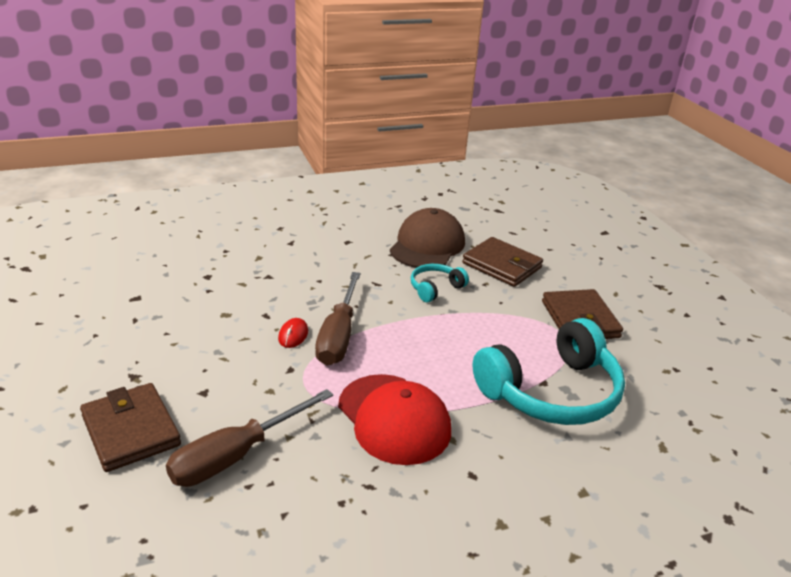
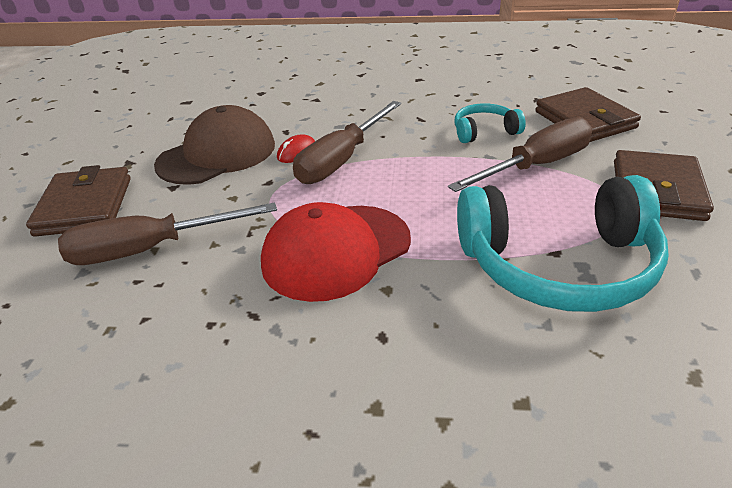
camera: 30 degrees right, 5 degrees up
red cap [338,374,451,465] -> red cap turned 60 degrees clockwise [261,202,411,302]
brown cap [390,208,465,268] -> brown cap moved to [154,105,275,185]
none -> brown screwdriver [448,117,592,192]

